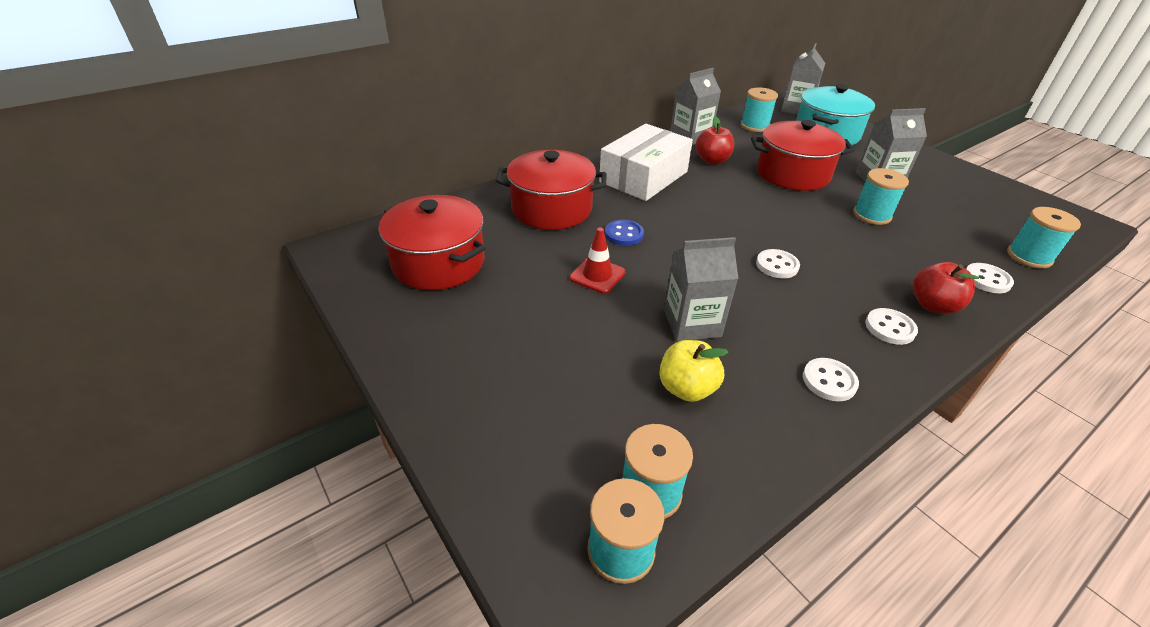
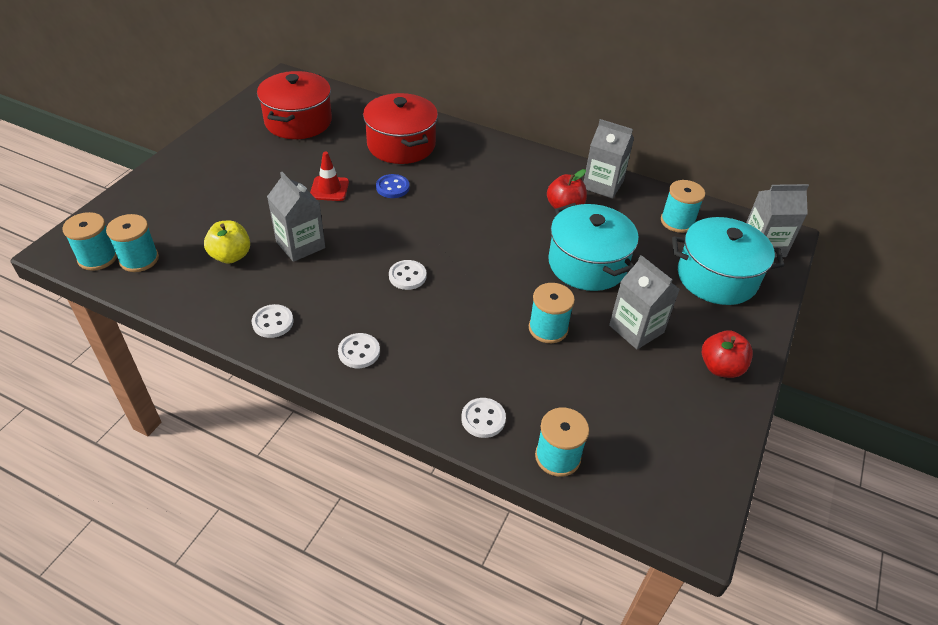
camera: 60 degrees right, 5 degrees up
white box [599,124,693,201] -> none
red pot [751,120,855,191] -> turquoise pot [548,203,639,291]
red apple [913,262,979,314] -> red apple moved to [702,330,753,378]

